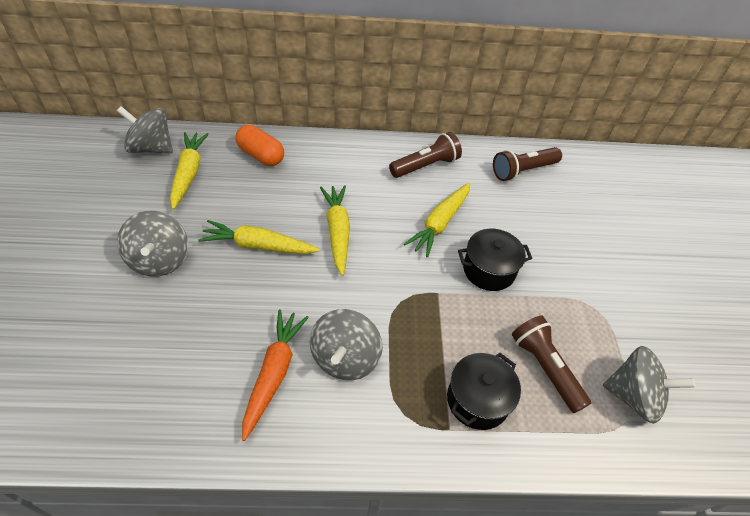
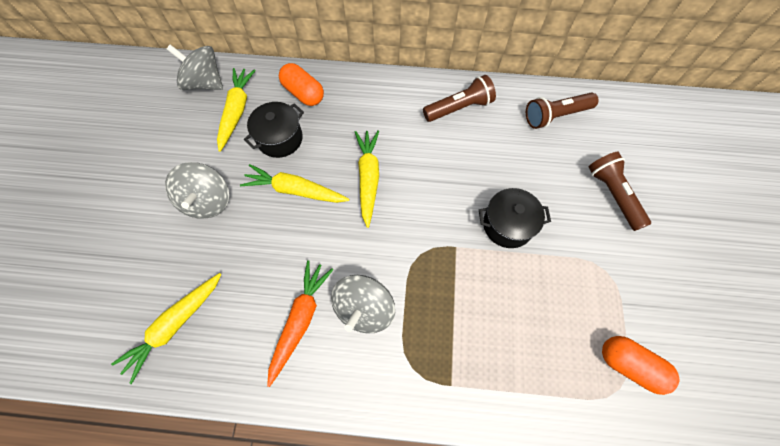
camera: 10 degrees right, 15 degrees up
yellow carrot [404,182,470,257] -> yellow carrot moved to [111,273,221,384]
black pot [447,353,521,430] -> black pot moved to [244,102,304,158]
brown flashlight [512,315,591,413] -> brown flashlight moved to [589,152,651,231]
grey spinning top [603,346,695,424] -> orange capsule [602,336,679,395]

